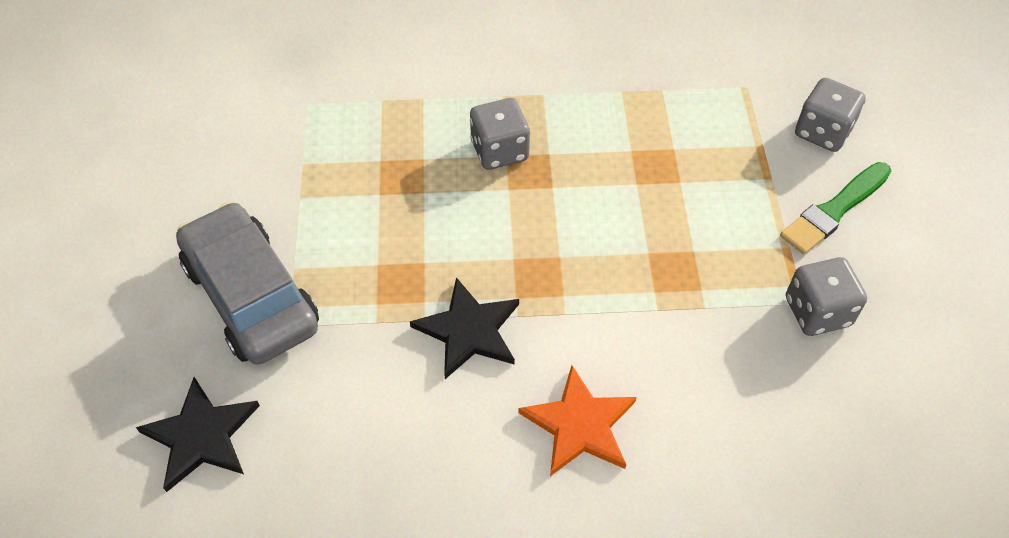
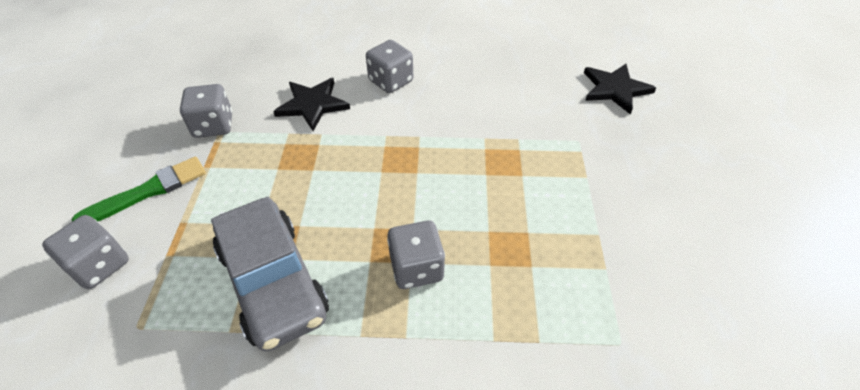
camera: 175 degrees left, 5 degrees down
grey car [176,201,319,365] -> grey car moved to [211,197,329,351]
black star [410,277,519,379] -> black star moved to [273,78,350,131]
orange star [518,365,637,476] -> grey dice [366,40,413,93]

